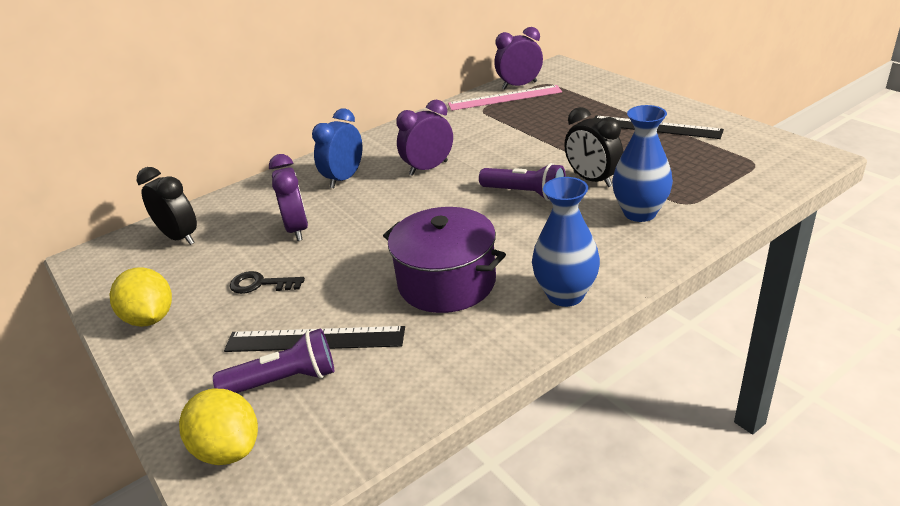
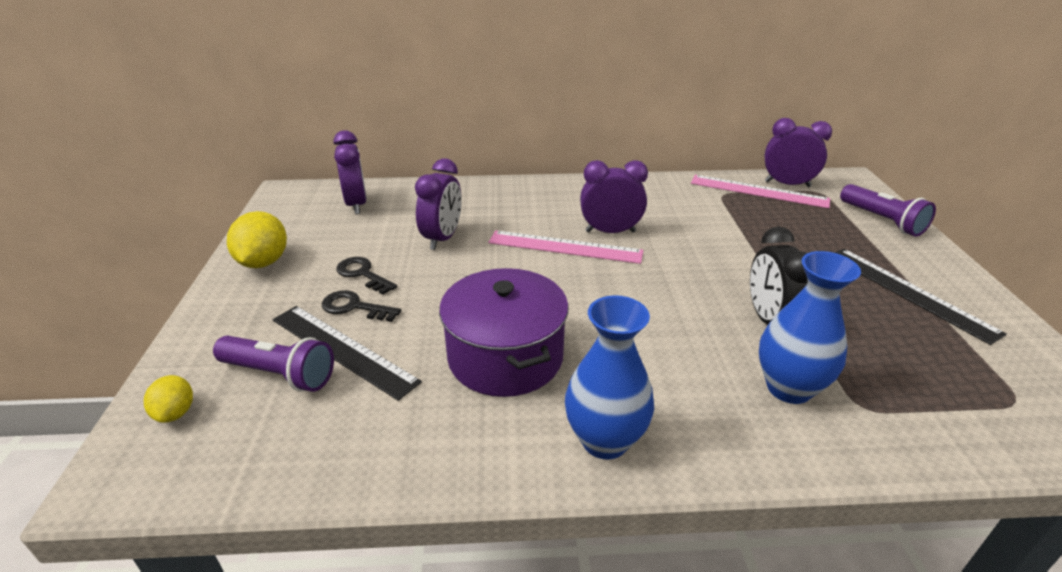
camera: 30 degrees right, 0 degrees up
black clock [137,167,197,245] -> purple clock [333,130,367,214]
yellow lemon [179,389,258,465] -> yellow lemon [144,375,193,423], size x0.58
blue clock [312,109,362,188] -> none
purple flashlight [479,163,566,201] -> purple flashlight moved to [840,184,936,237]
none -> black key [322,290,401,322]
none -> pink ruler [488,230,644,264]

